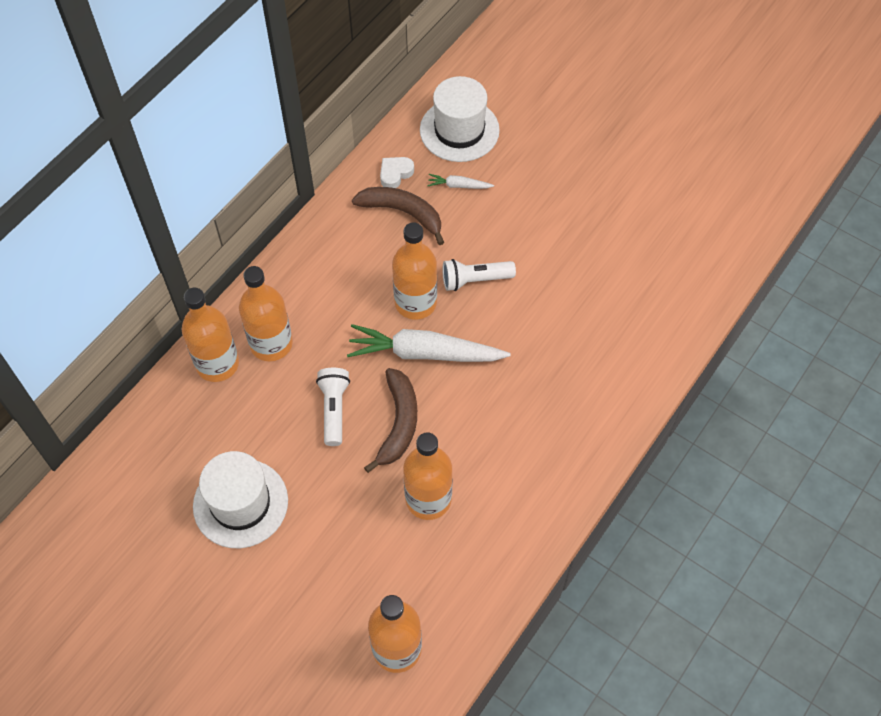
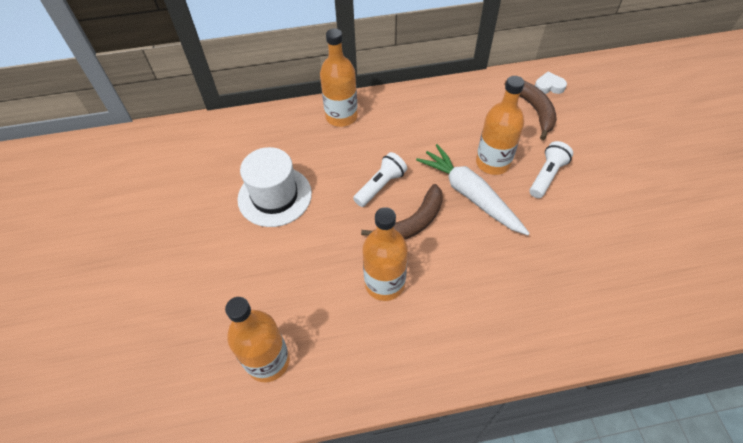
camera: 45 degrees right, 5 degrees down
orange bottle [239,266,293,361] -> none
white hat [420,76,500,162] -> none
white carrot [427,174,494,189] -> none
white flashlight [443,259,516,291] -> white flashlight turned 90 degrees clockwise [529,141,573,198]

